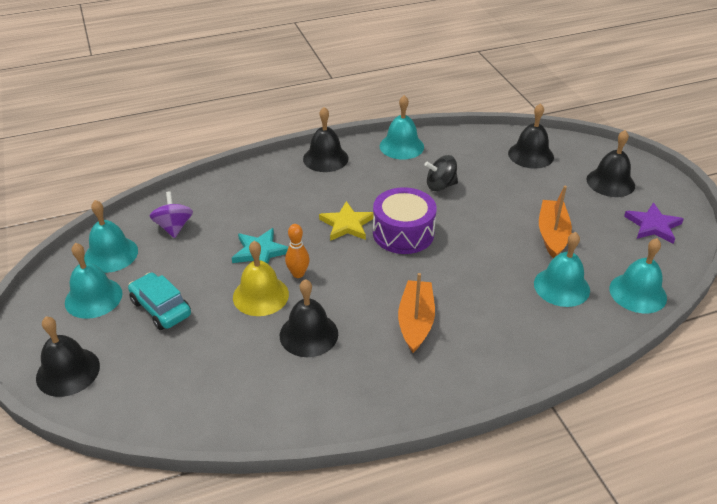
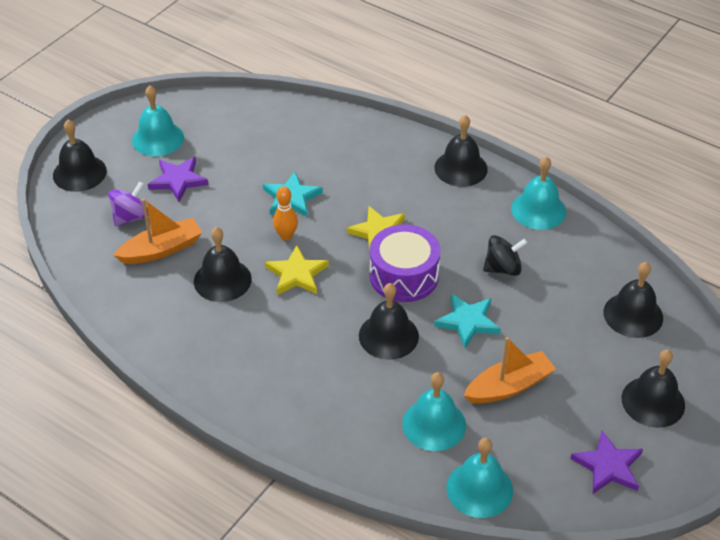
camera: 55 degrees right, 5 degrees up
turquoise bell [84,200,138,273] -> none
turquoise car [128,272,191,330] -> purple star [148,157,209,202]
purple spinning top [150,192,193,238] -> purple spinning top moved to [108,181,149,227]
yellow bell [233,241,289,316] -> none
orange boat [398,273,435,353] -> orange boat moved to [113,199,202,264]
black spinning top [425,155,458,191] -> black spinning top turned 120 degrees clockwise [483,235,527,276]
none -> yellow star [265,245,329,295]
none -> black bell [359,283,419,360]
none -> turquoise star [434,294,501,348]

